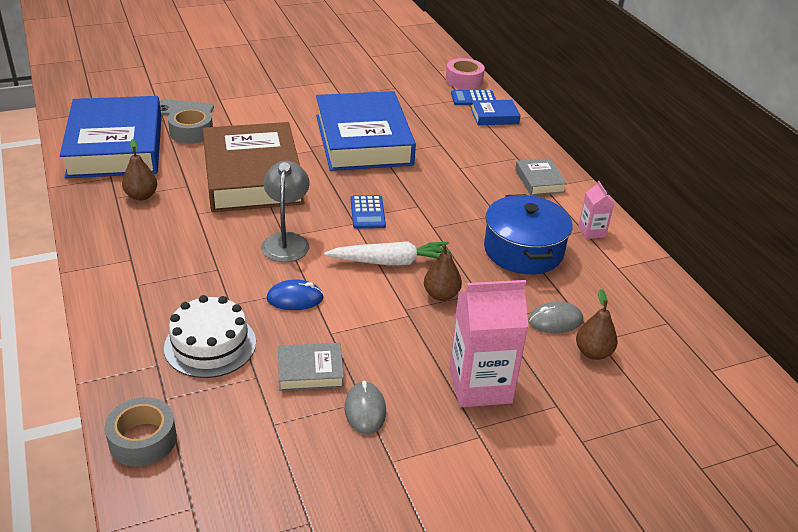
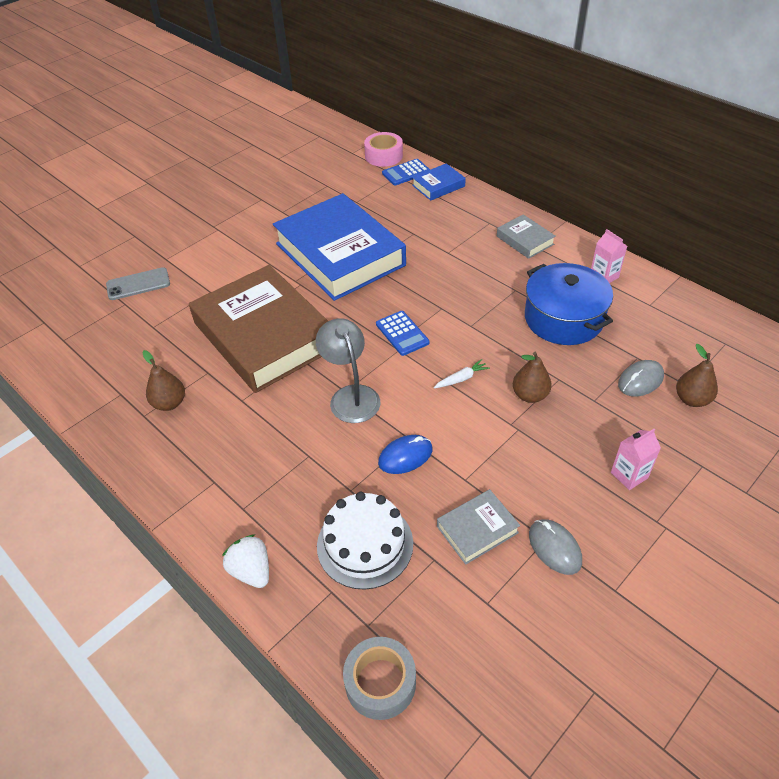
camera: 20 degrees left, 10 degrees up
blue book [60,96,162,178] -> none
grey tape [168,107,213,144] -> none
white carrot [324,241,451,265] -> white carrot [434,359,490,388], size x0.48
pink carton [449,280,528,407] -> pink carton [611,429,661,490], size x0.50
none -> white strawberry [222,534,269,588]

